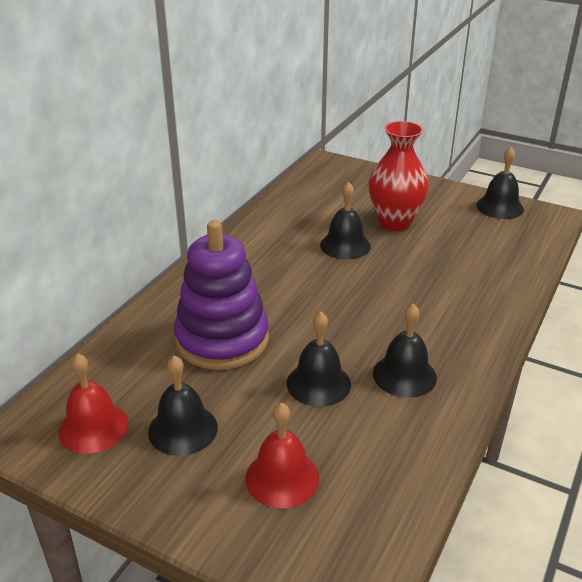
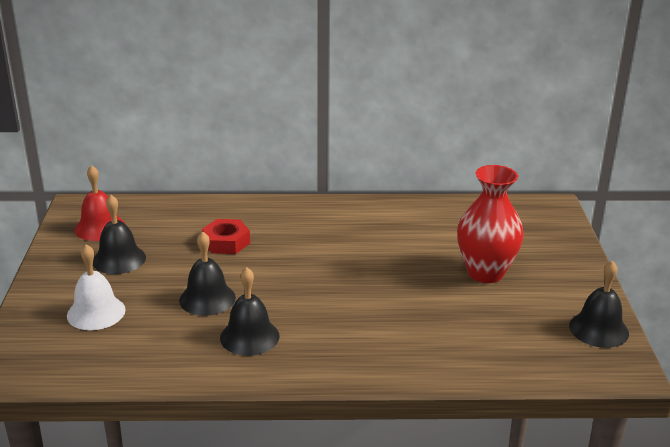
camera: 60 degrees right, 5 degrees down
purple stacking toy [174,220,269,370] -> red nut [202,219,250,254]
red bell [245,402,319,508] -> white bell [67,244,126,330]
black bell [320,182,371,260] -> none

